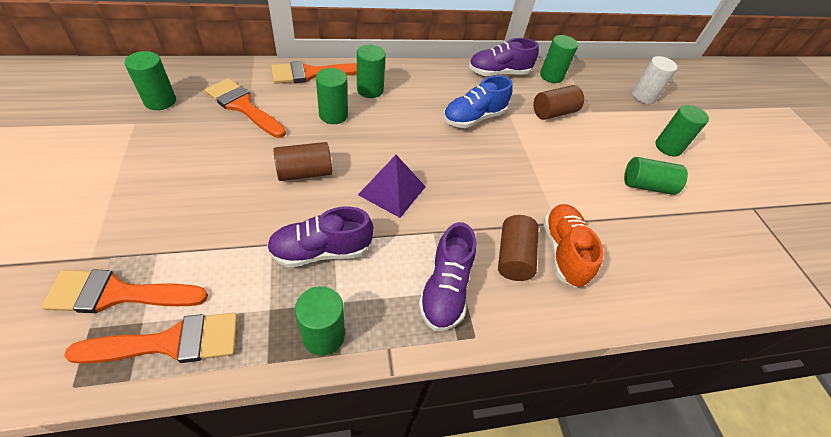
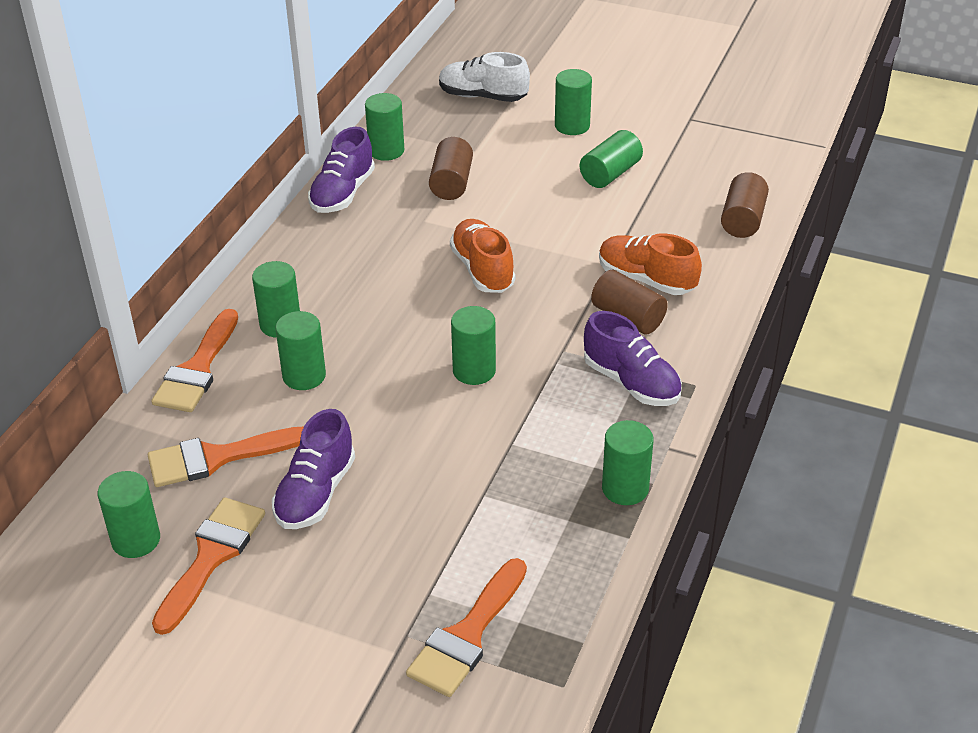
camera: 50 degrees left, 10 degrees down
orange brush [64,313,238,364] -> orange brush moved to [152,497,265,635]
purple shoe [267,206,374,267] -> purple shoe moved to [272,409,355,529]
brown cylinder [273,142,332,181] -> brown cylinder moved to [721,172,769,238]
purple pyramid [358,155,426,218] -> green cylinder [451,306,496,385]
blue shoe [443,75,513,128] -> none
white cylinder [632,56,677,104] -> white shoe [439,52,530,102]
none -> orange shoe [450,219,515,293]

